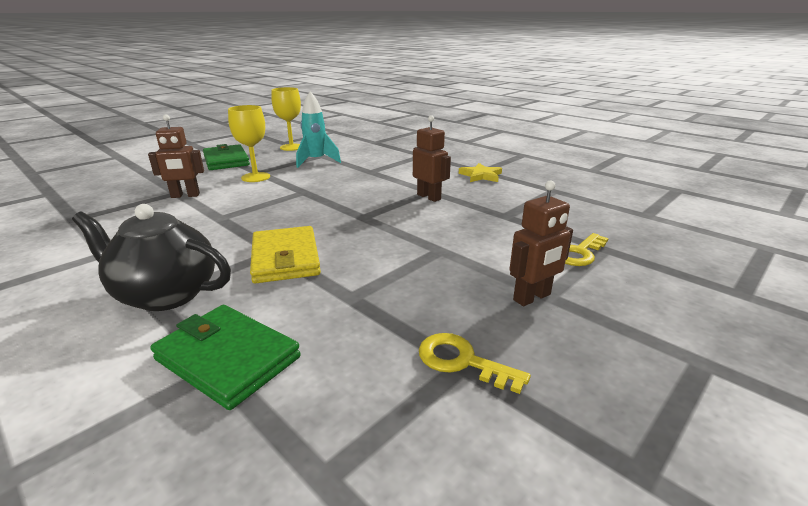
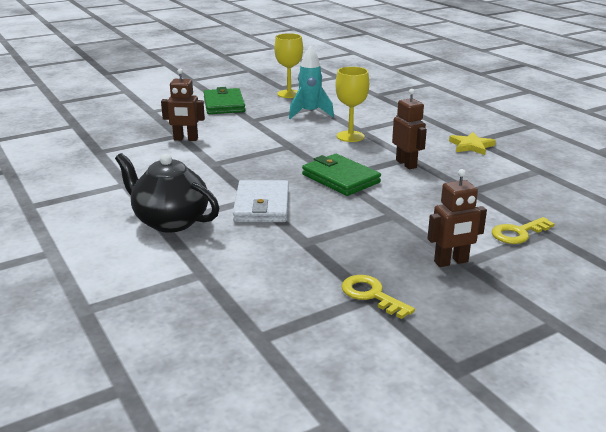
camera: 15 degrees right, 0 degrees up
green wallet [150,305,301,410] -> green wallet moved to [302,154,381,196]
yellow goblet [228,105,270,182] -> yellow goblet moved to [336,67,369,142]
yellow wallet [250,226,321,284] -> white wallet [233,180,289,222]

